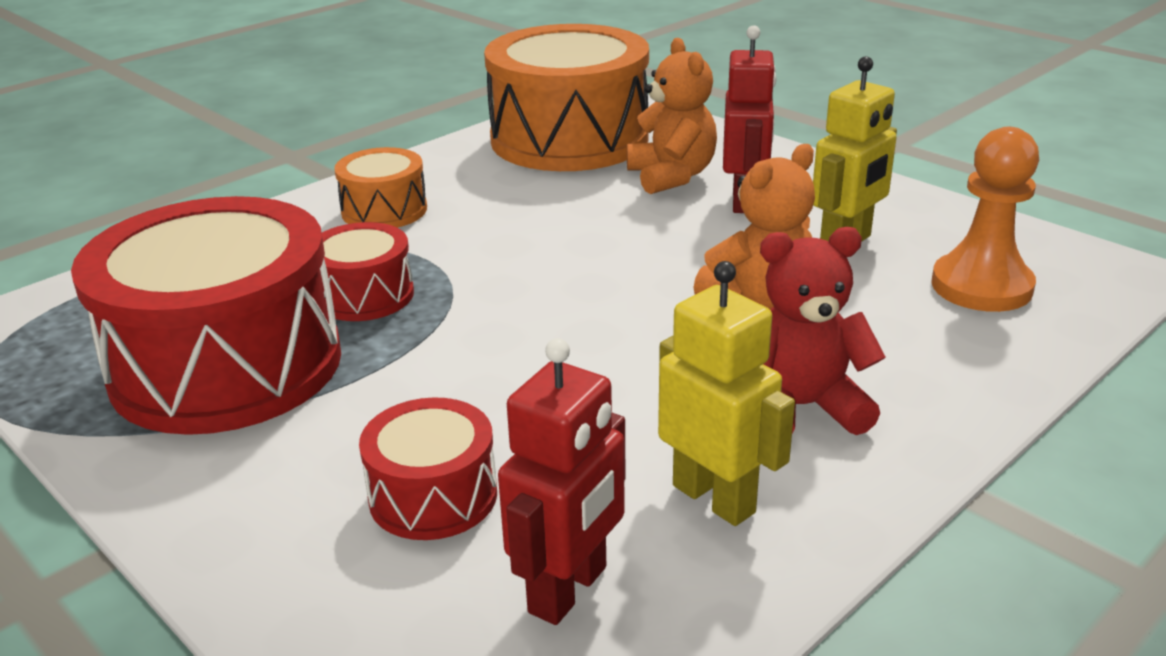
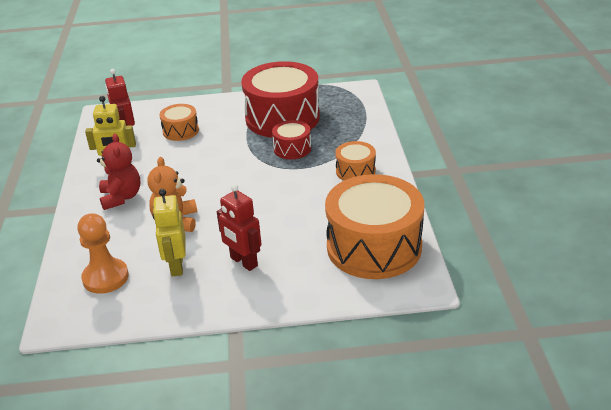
camera: 130 degrees right, 5 degrees up
red drum [359,397,497,540] -> orange drum [159,104,199,141]
orange teddy bear [627,38,717,194] -> none
red teddy bear [760,227,886,435] -> red teddy bear turned 45 degrees counterclockwise [97,134,140,210]

